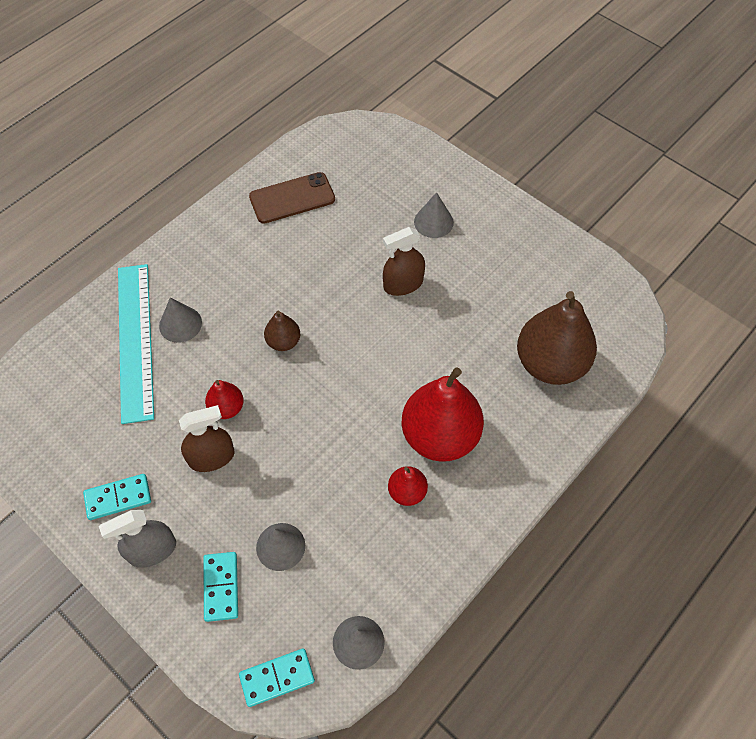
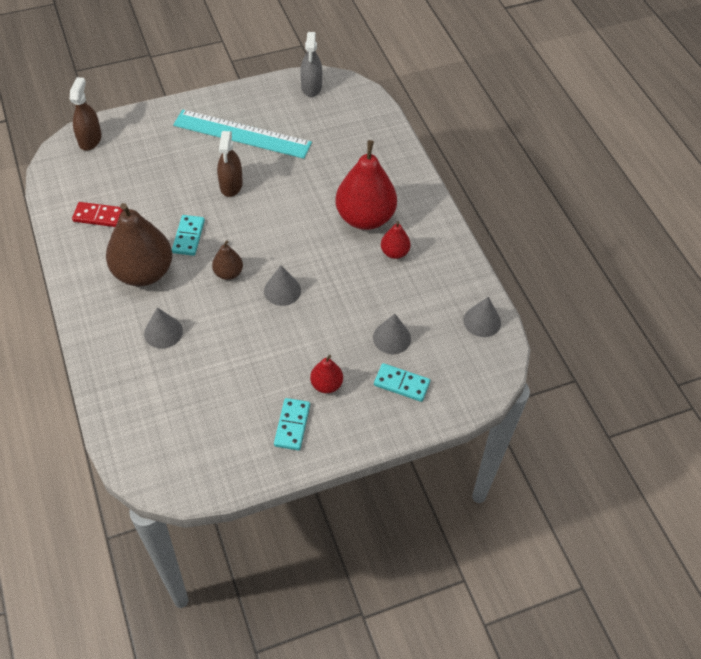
camera: 65 degrees left, 5 degrees down
grey spray bottle [99,510,176,568] -> grey spray bottle moved to [300,32,322,97]
turquoise ruler [118,264,154,424] -> turquoise ruler moved to [173,110,312,159]
brown spray bottle [179,405,235,472] -> brown spray bottle moved to [70,77,102,151]
red pear [205,380,244,419] -> red pear moved to [310,355,343,393]
turquoise domino [239,648,315,707] -> turquoise domino moved to [172,215,205,256]
brown phone [249,172,335,224] -> red domino [72,202,124,227]
grey cone [414,192,454,238] -> grey cone moved to [264,265,301,306]
brown pear [517,291,597,385] -> brown pear moved to [106,203,172,286]

